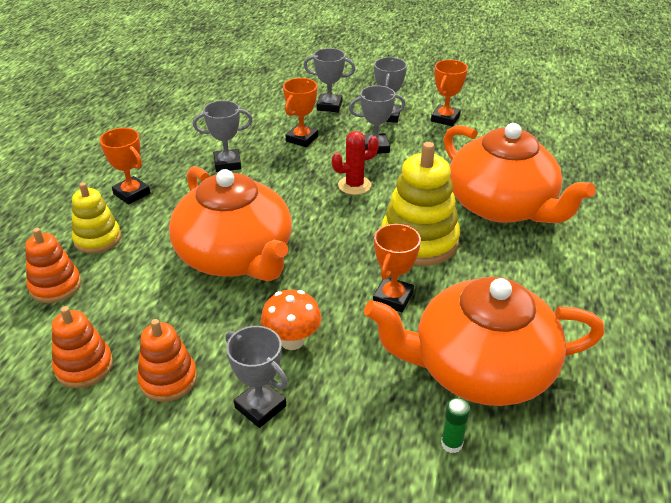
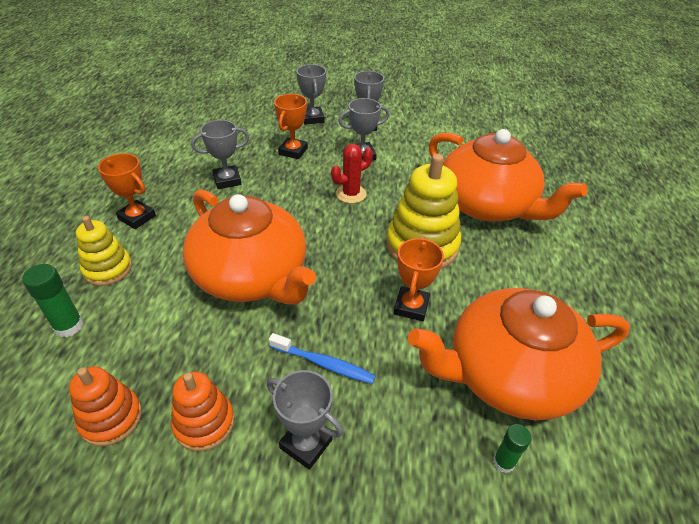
camera: 10 degrees left, 5 degrees up
orange stacking toy [25,228,81,303] -> green glue stick [22,264,84,337]
orange mushroom [261,290,321,350] -> blue toothbrush [269,333,376,384]
grey trophy [304,48,355,112] -> grey trophy turned 75 degrees clockwise [296,64,326,125]
orange trophy [431,60,468,126] -> none

